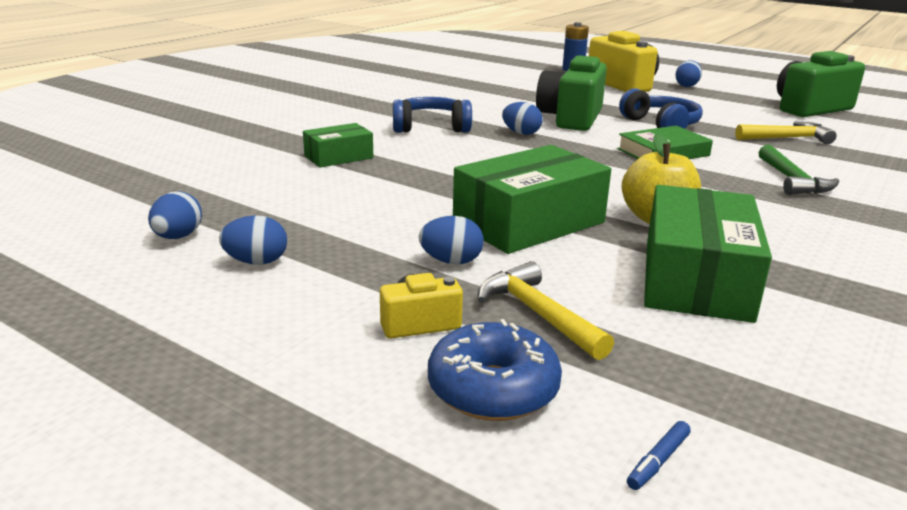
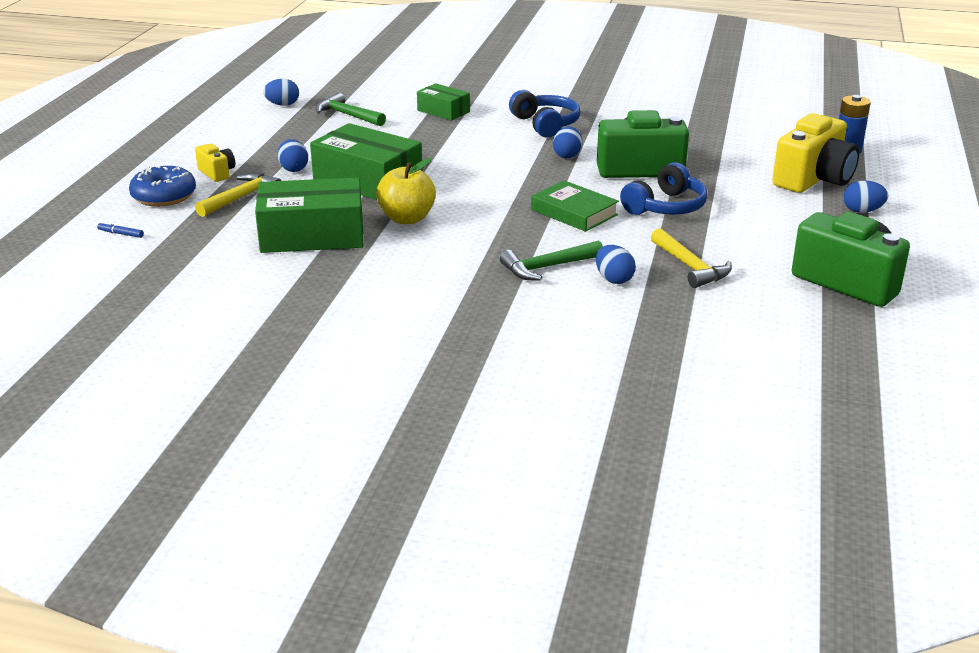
camera: 70 degrees right, 5 degrees up
blue egg [219,215,287,265] -> blue egg moved to [596,245,636,284]
none -> green hammer [316,93,386,126]

